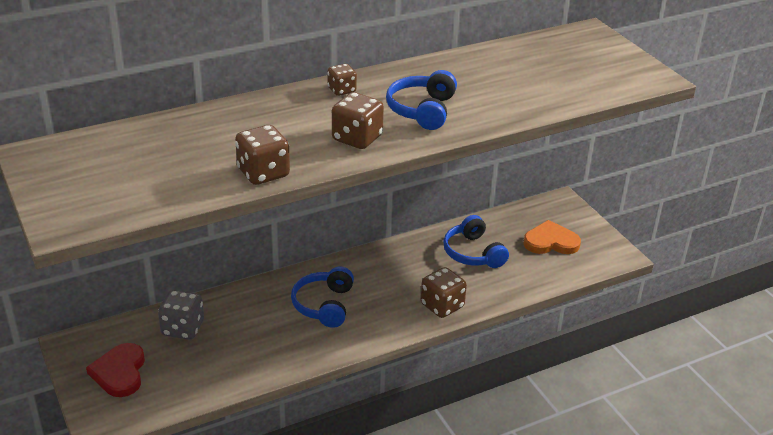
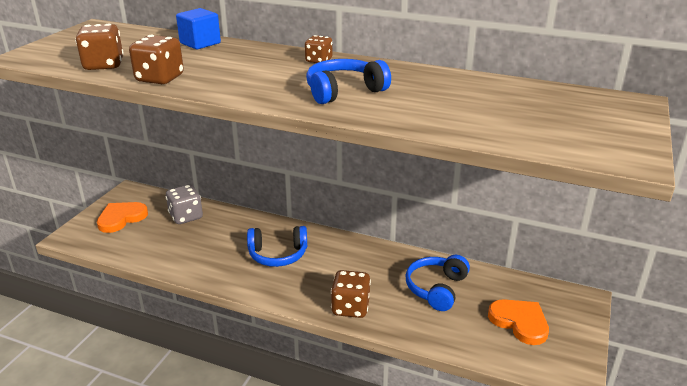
camera: 50 degrees right, 5 degrees down
red heart [86,343,145,397] -> orange heart [97,202,148,233]
blue headphones [291,267,354,328] -> blue headphones turned 150 degrees counterclockwise [247,226,307,267]
brown dice [332,92,384,149] -> brown dice moved to [75,23,124,70]
none -> blue cube [176,8,221,49]

